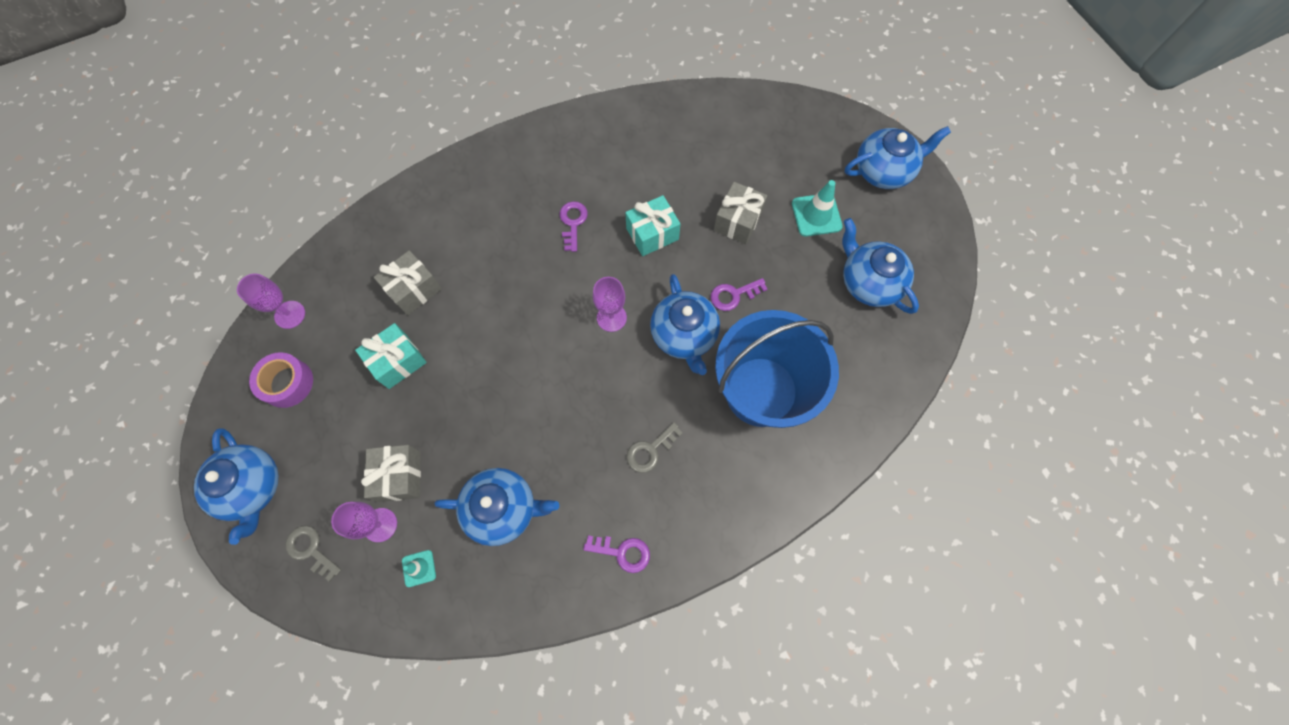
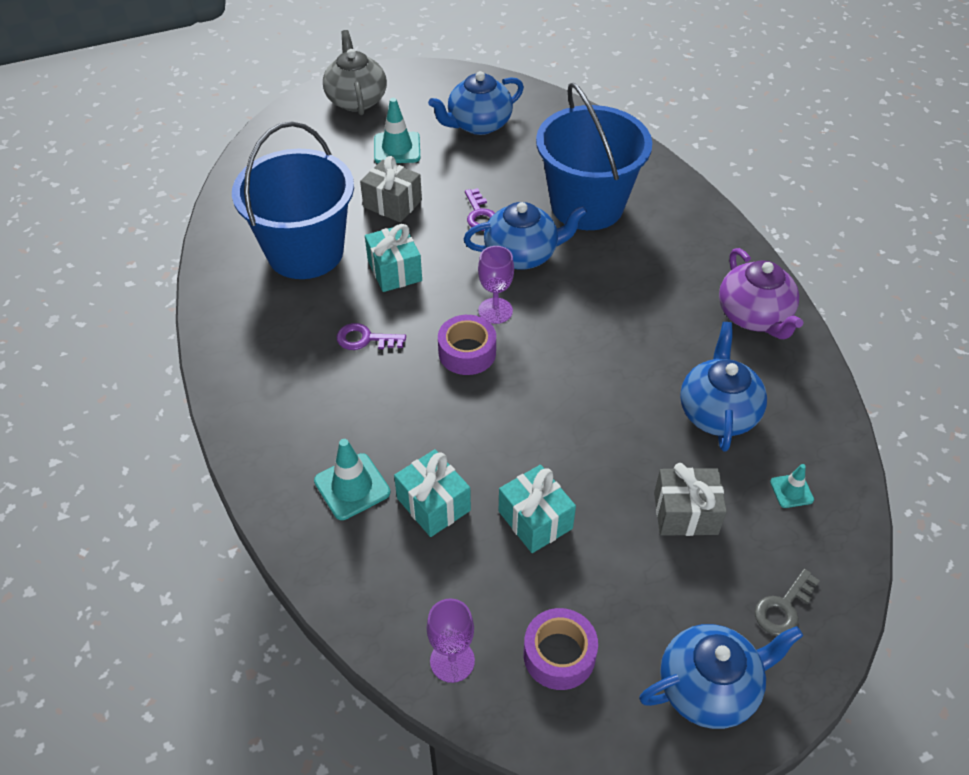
camera: 85 degrees left, 20 degrees down
purple goblet [331,502,397,542] -> none
grey gift [374,250,442,316] -> turquoise gift [394,449,471,537]
purple key [583,535,650,573] -> purple teapot [719,248,803,339]
grey key [626,422,683,473] -> none
blue teapot [845,126,951,189] -> grey teapot [323,30,387,115]
none -> blue bucket [232,121,354,279]
none -> turquoise traffic cone [314,439,390,520]
none -> purple tape [438,315,496,375]

